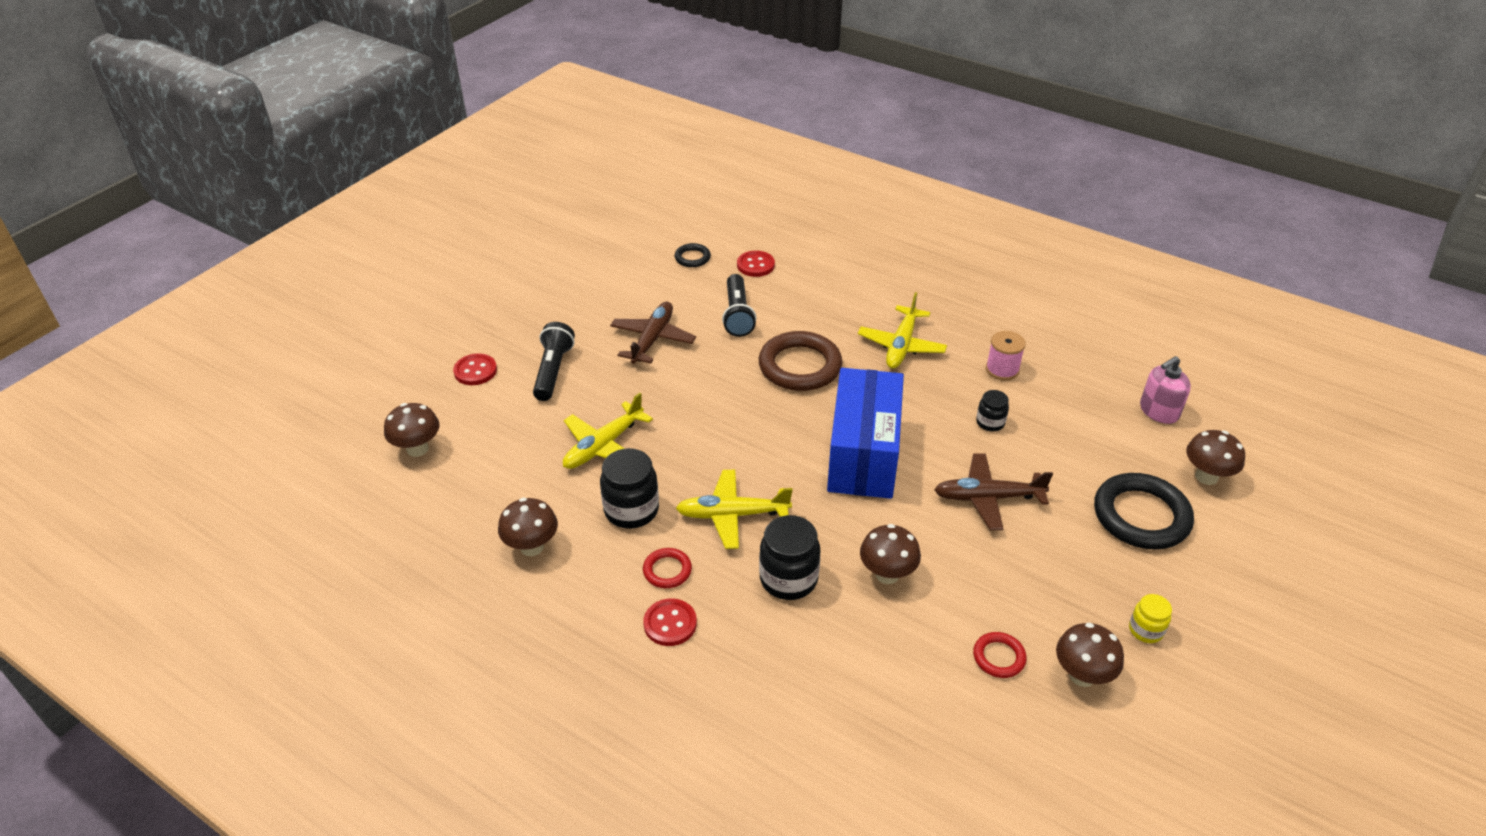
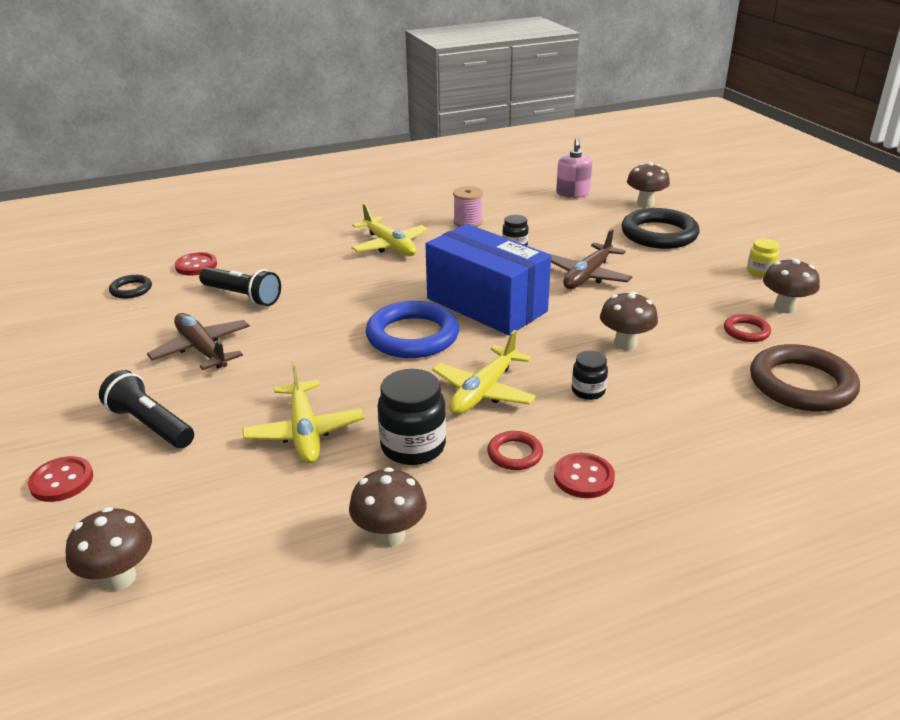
camera: 55 degrees left, 10 degrees down
brown ring [759,331,842,391] -> brown ring moved to [750,344,860,412]
black jar [759,515,820,600] -> black jar [572,351,608,400], size x0.56
none -> blue ring [366,301,459,358]

